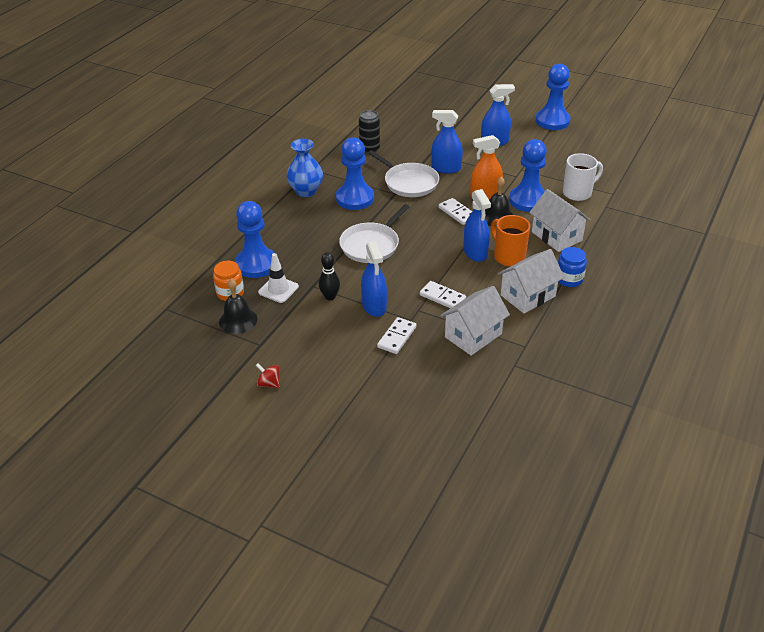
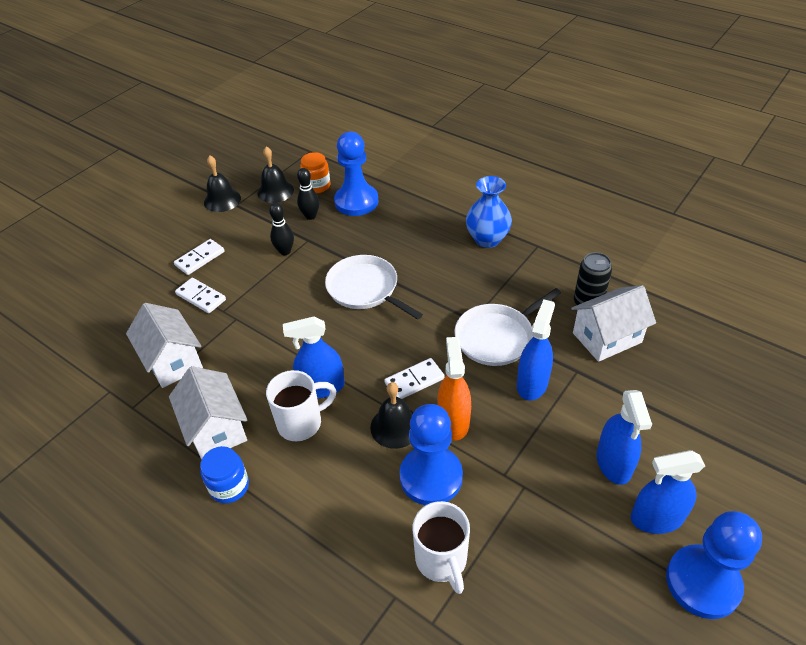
camera: 100 degrees right, 5 degrees up
red spinning top [256,363,280,388] -> none
white traffic cone [258,253,299,303] -> black bowling pin [297,168,320,220]
blue pawn [336,138,374,210] -> none
blue spray bottle [361,241,387,317] -> blue spray bottle moved to [631,450,705,534]
white domino [420,281,466,308] -> white domino moved to [174,239,225,275]
orange mug [491,215,530,266] -> white mug [266,370,337,441]
white house [529,189,591,252] -> white house moved to [571,285,656,362]
none -> black bell [204,156,241,212]

